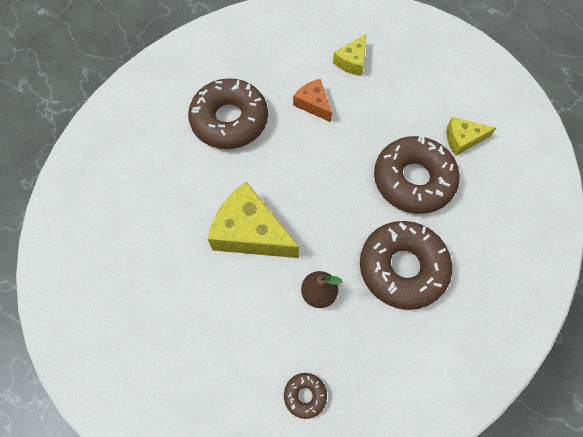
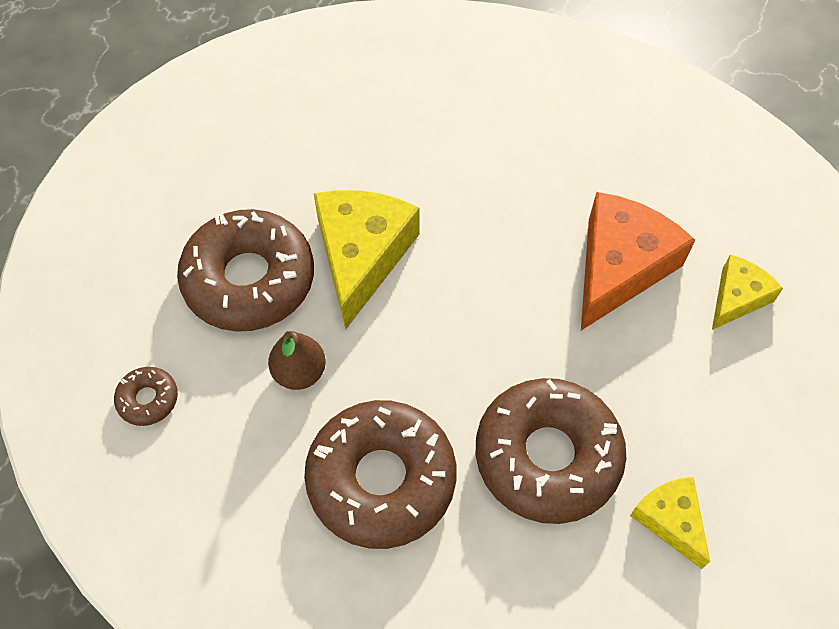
camera: 70 degrees right, 5 degrees down
brown donut [188,78,268,149] -> brown donut moved to [177,209,314,332]
orange cheese [293,79,332,122] -> orange cheese [581,192,695,330], size x1.80
yellow cheese [333,34,366,76] -> yellow cheese turned 120 degrees clockwise [712,254,783,330]

